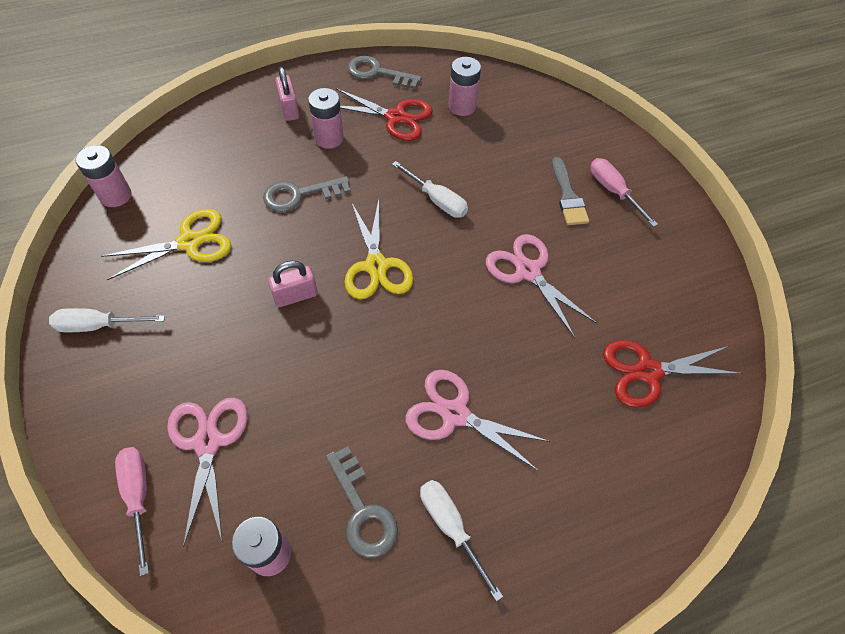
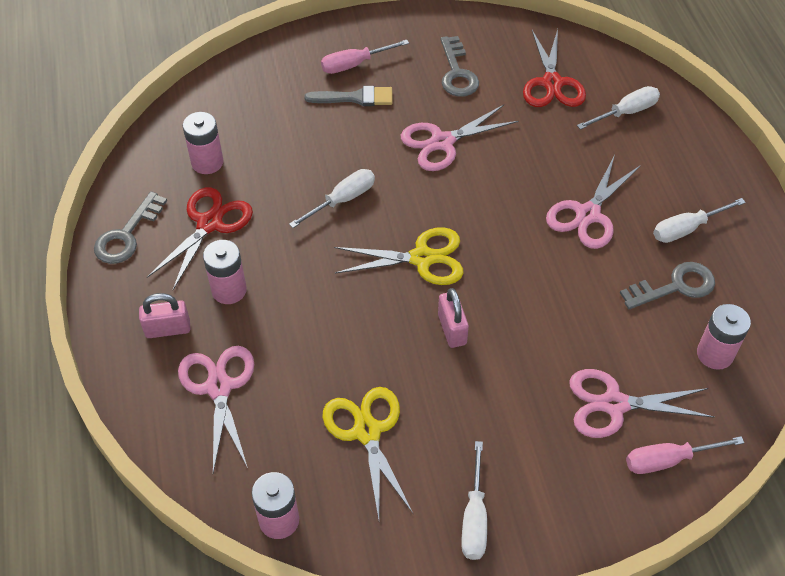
camera: 80 degrees left, 5 degrees down
grey key [263,176,351,212] -> grey key moved to [440,36,479,97]
none -> pink scissors [178,346,254,473]
none -> white screwdriver [577,86,660,130]

